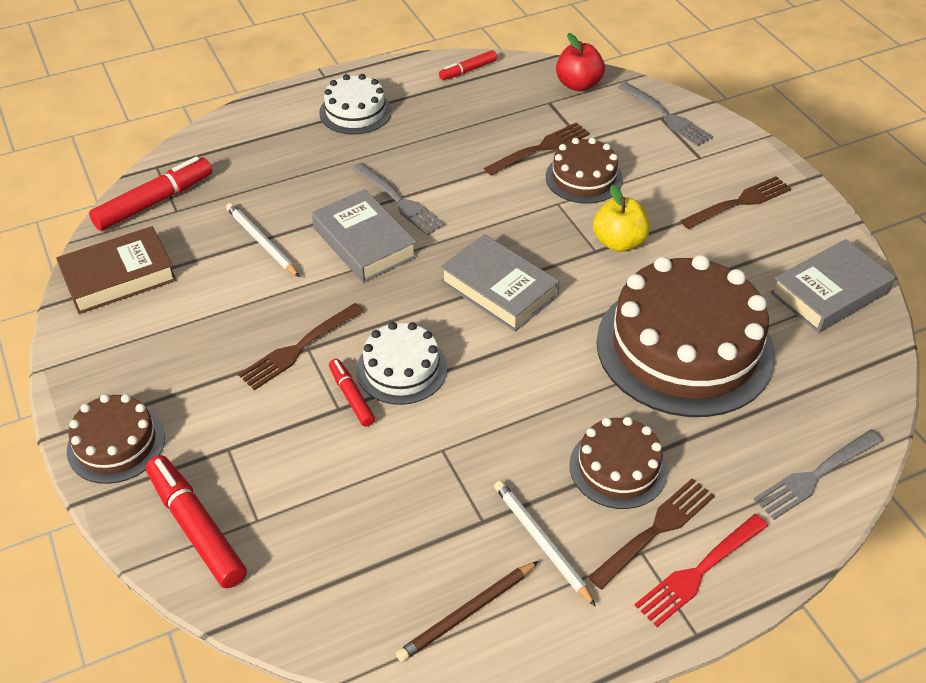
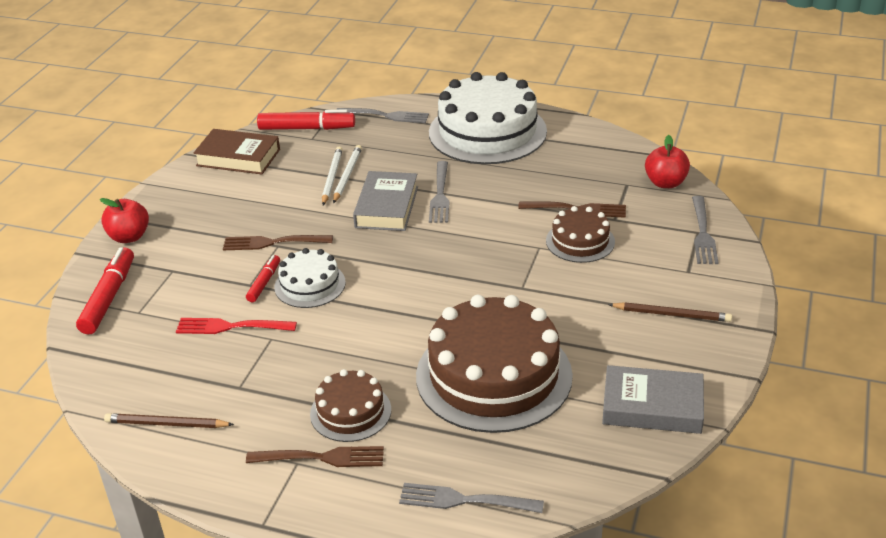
camera: 45 degrees right, 10 degrees down
brown cake [67,394,165,484] -> red apple [100,198,149,243]
white cake [319,74,392,134] -> white cake [429,72,547,164], size x1.98
red marker [439,50,497,80] -> none
grey book [440,234,559,331] -> none
white pencil [494,480,596,607] -> white pencil moved to [333,145,362,203]
yellow apple [593,185,650,252] -> none
red fork [635,514,768,627] -> red fork moved to [176,318,297,334]
brown fork [680,176,791,229] -> brown pencil [608,302,732,322]
none -> grey fork [336,108,429,123]

